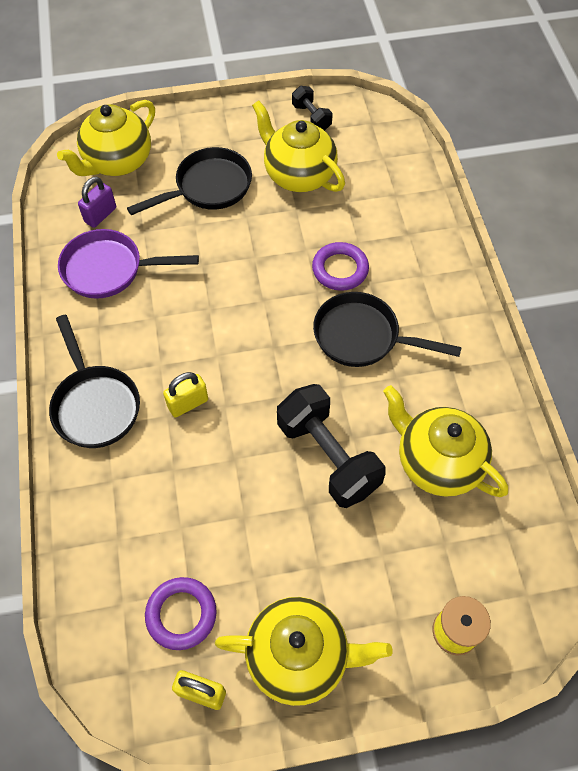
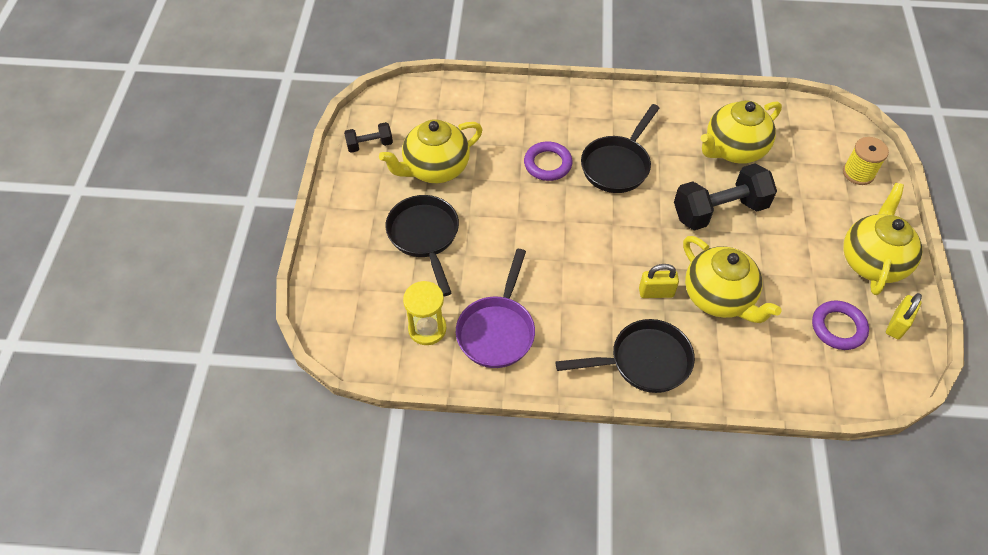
camera: 75 degrees left, 5 degrees down
yellow teapot [57,100,155,176] -> yellow teapot moved to [683,236,782,323]
purple padlock [78,177,116,228] -> yellow hourglass [403,281,446,345]
yellow padlock [163,372,208,418] -> yellow padlock turned 75 degrees counterclockwise [639,264,679,298]

